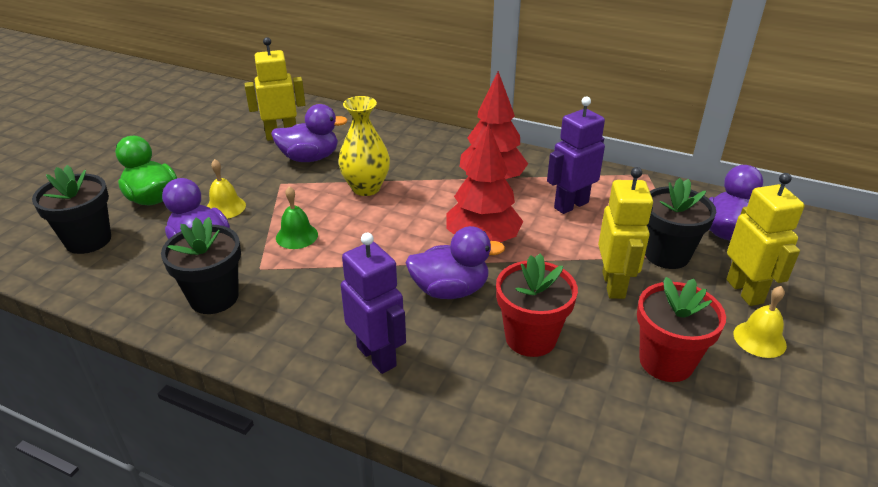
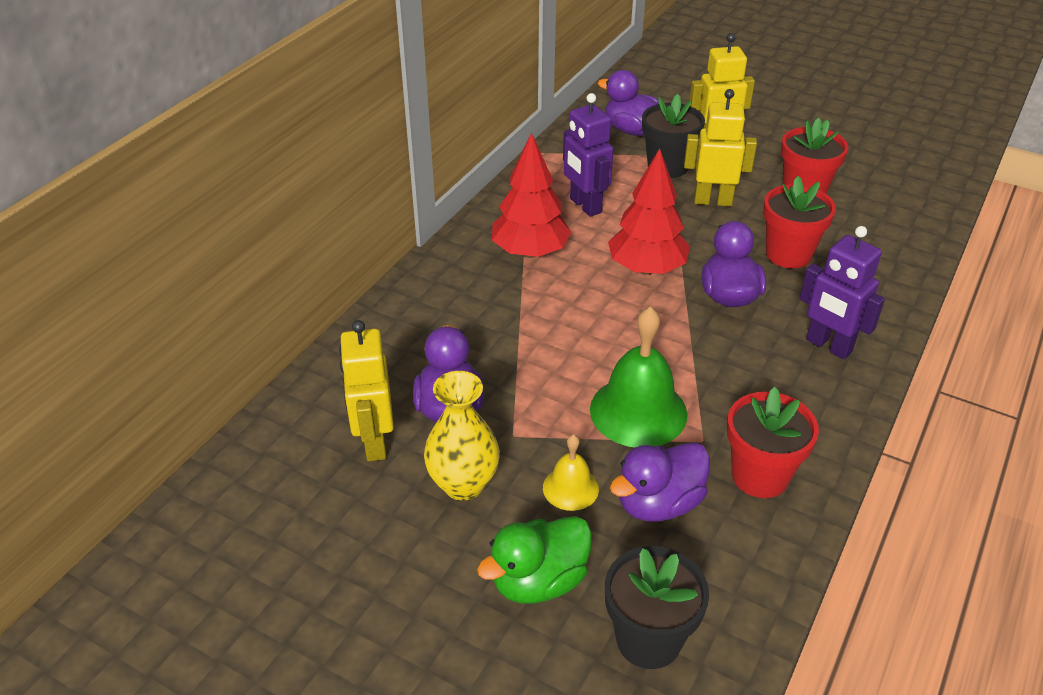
camera: 85 degrees left, 5 degrees up
black flower pot [161,217,241,314] -> red flower pot [727,387,819,498]
green bell [276,186,318,249] -> green bell [590,306,687,447], size x1.86
yellow vase [338,96,390,196] -> yellow vase moved to [424,371,500,501]
purple robot [341,233,406,374] -> purple robot turned 105 degrees counterclockwise [799,226,885,360]
yellow bell [734,286,787,358] -> none

